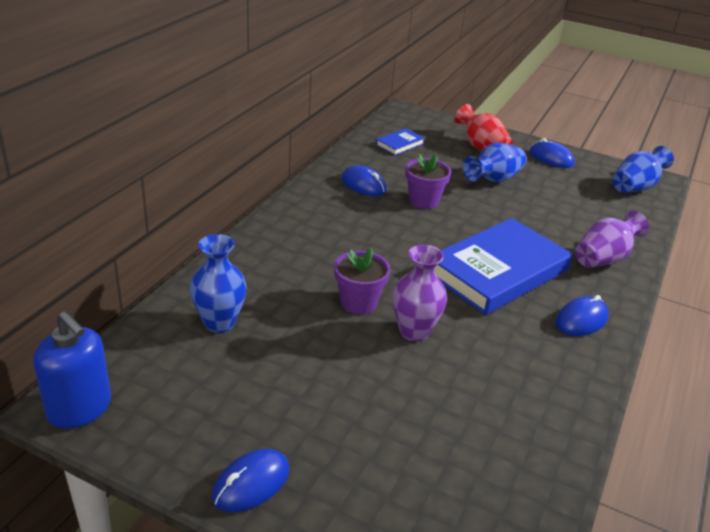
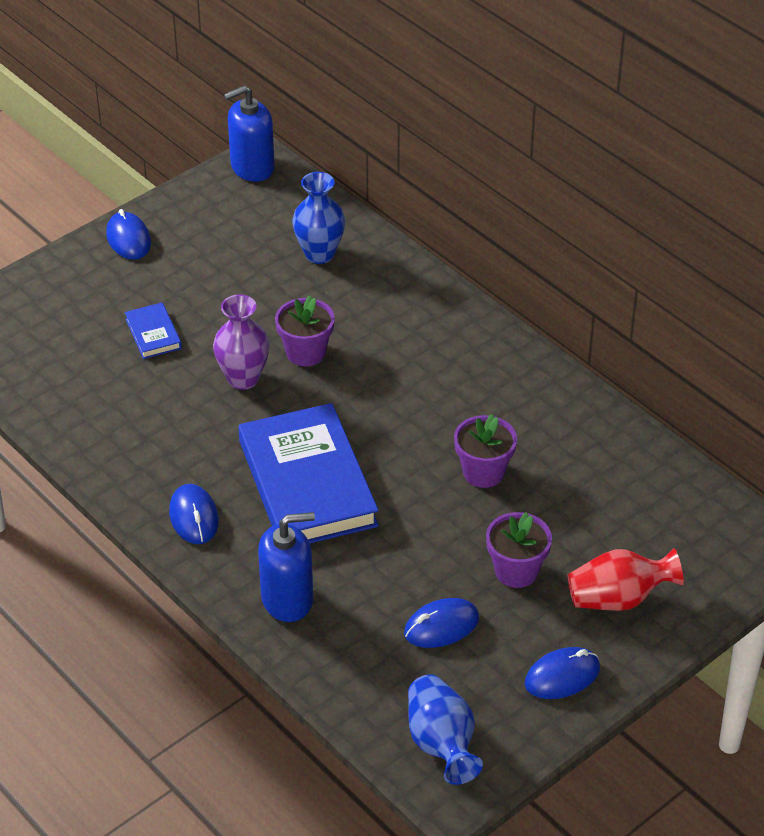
camera: 115 degrees right, 10 degrees up
blue mouse [341,165,387,196] -> blue mouse moved to [404,598,479,648]
blue book [376,128,425,155] -> blue book moved to [125,303,182,359]
blue vase [463,143,527,183] -> purple flower pot [486,512,552,588]
purple vase [575,211,649,268] -> blue soap dispenser [258,512,315,622]

